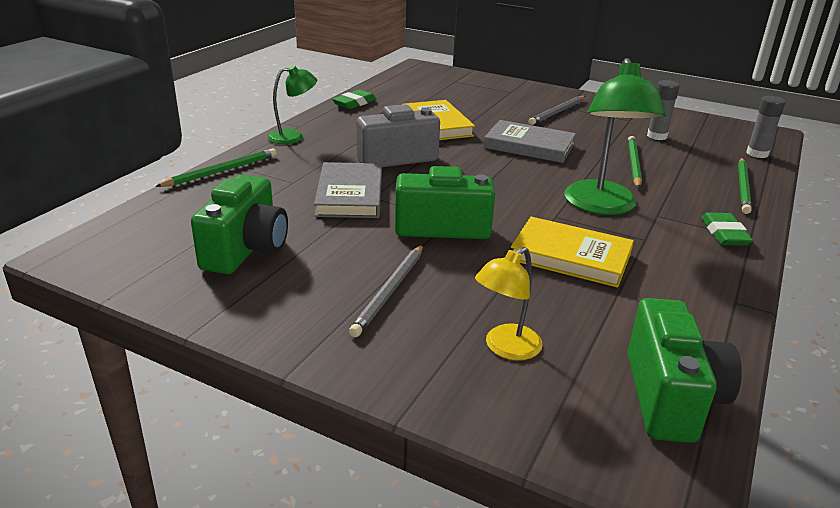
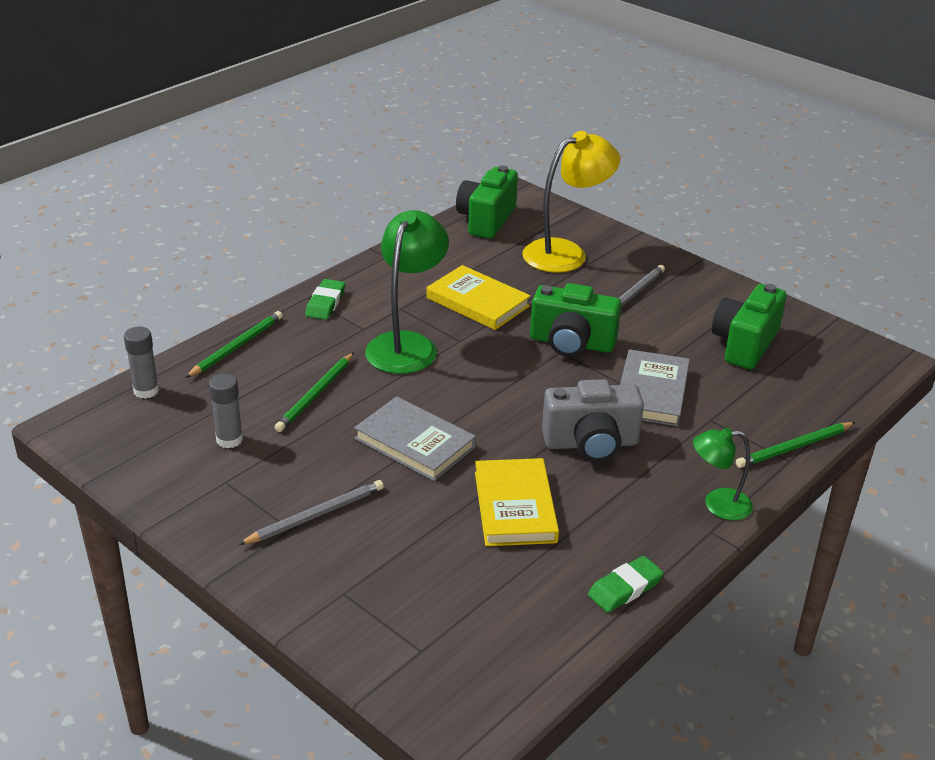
camera: 165 degrees left, 5 degrees up
yellow lamp [475,247,542,360] -> yellow lamp [522,131,620,273], size x1.76

